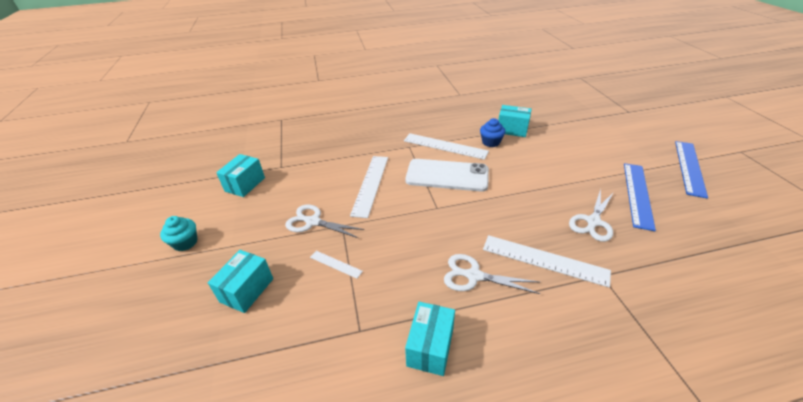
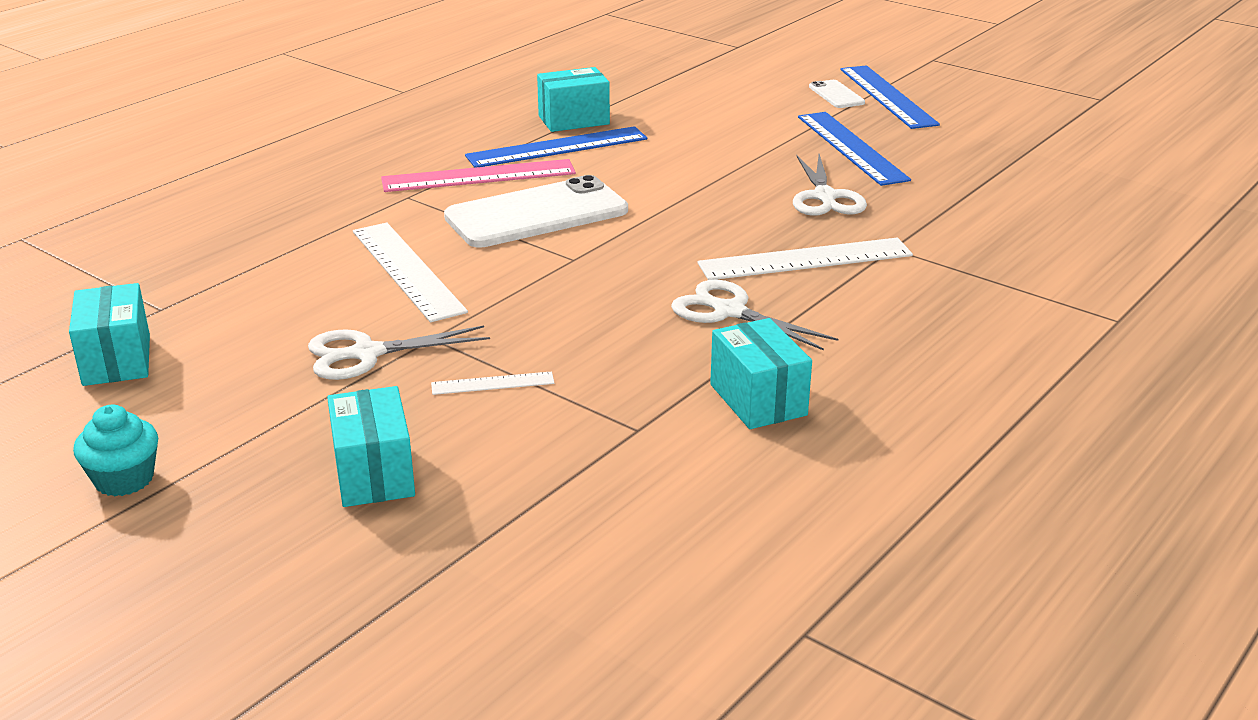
camera: 40 degrees left, 10 degrees down
white ruler [404,133,489,160] -> pink ruler [381,159,576,192]
white scissors [444,254,540,294] -> white scissors turned 60 degrees clockwise [671,280,838,351]
blue cupcake [480,118,505,147] -> blue ruler [465,126,647,168]
none -> white phone [809,80,865,108]

